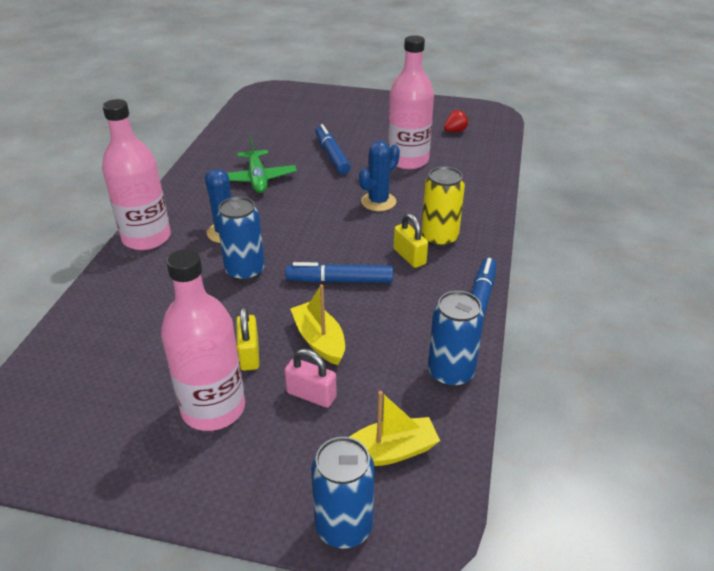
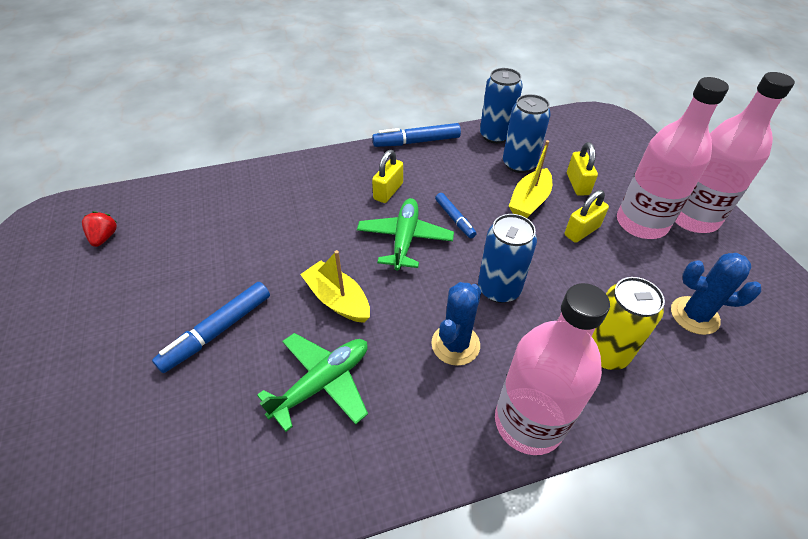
camera: 120 degrees left, 10 degrees up
pink padlock [284,349,337,408] -> yellow padlock [567,142,598,196]
blue marker [286,262,393,283] -> blue marker [435,193,476,238], size x0.62
blue can [311,437,375,549] -> blue can moved to [503,94,551,173]
yellow boat [350,391,440,466] -> yellow boat moved to [300,250,370,323]
blue cactus [359,141,400,211] -> blue cactus moved to [671,253,761,335]
pink bottle [388,35,434,169] -> pink bottle moved to [675,72,795,233]
yellow can [421,166,465,247] -> yellow can moved to [592,277,665,370]
red strawberry [444,110,469,132] -> red strawberry turned 60 degrees clockwise [82,211,117,247]
none -> green plane [357,198,454,270]

